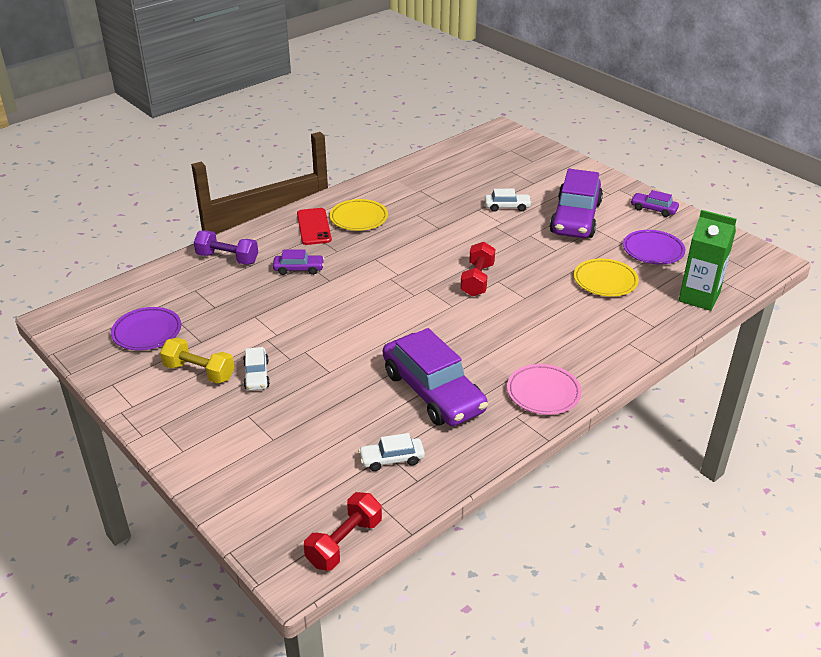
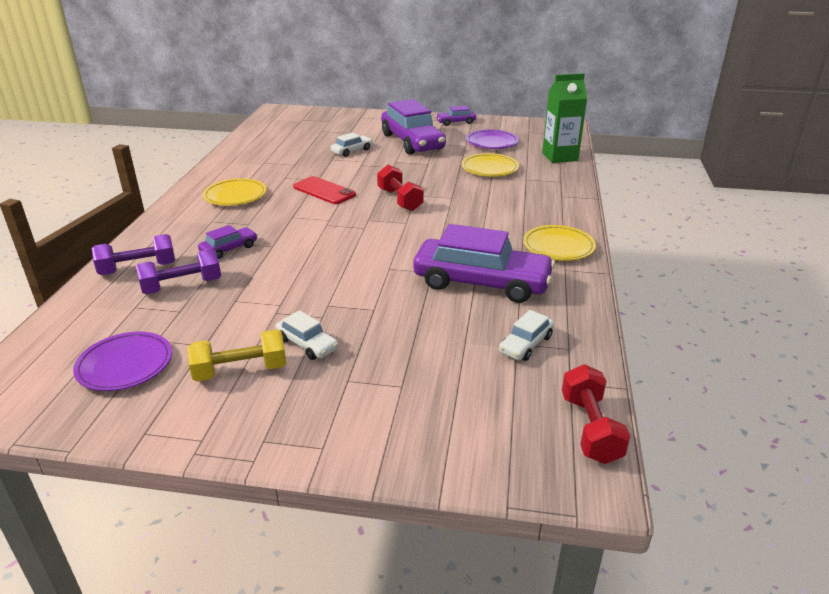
camera: 40 degrees left, 5 degrees down
red phone [297,208,332,245] -> red phone moved to [293,176,356,204]
pink plate [507,364,582,415] -> yellow plate [523,225,596,261]
none -> purple dumbbell [136,249,221,294]

